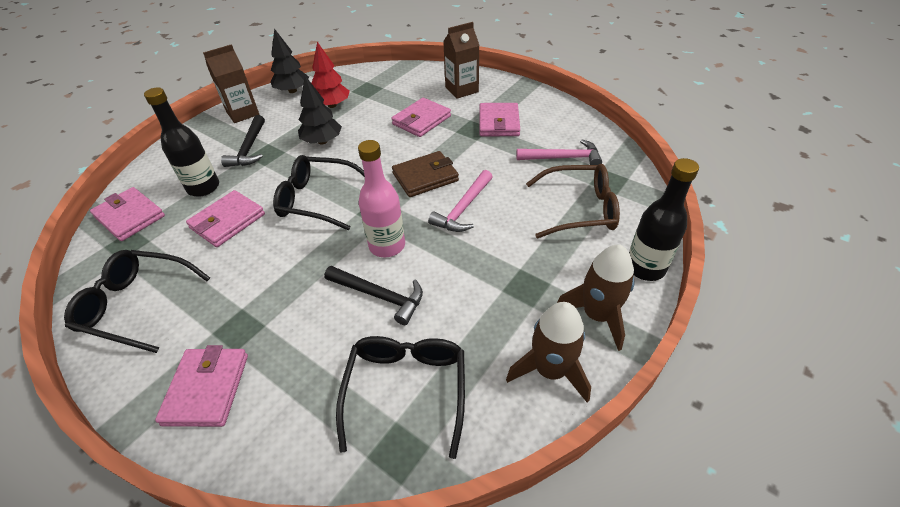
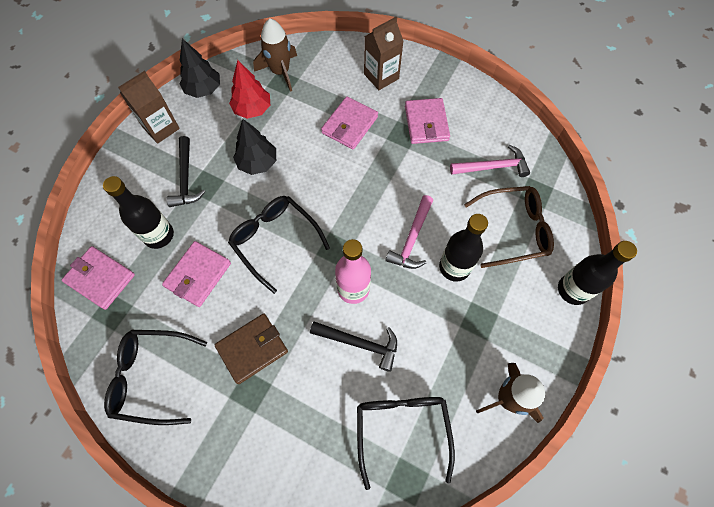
camera: 10 degrees left, 20 degrees up
pink wallet [155,345,248,427] -> none
black glasses [273,155,365,230] -> black glasses turned 45 degrees clockwise [228,196,330,294]
brown wallet [392,151,459,197] -> brown wallet moved to [215,313,288,384]
brown rocket [557,245,635,351] -> brown rocket moved to [253,19,297,92]
none -> black bottle [439,214,488,282]

